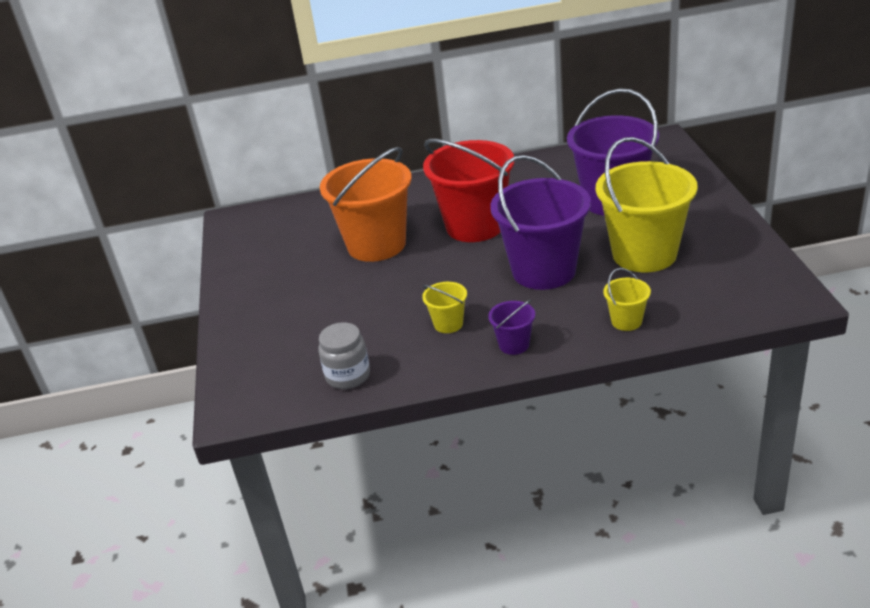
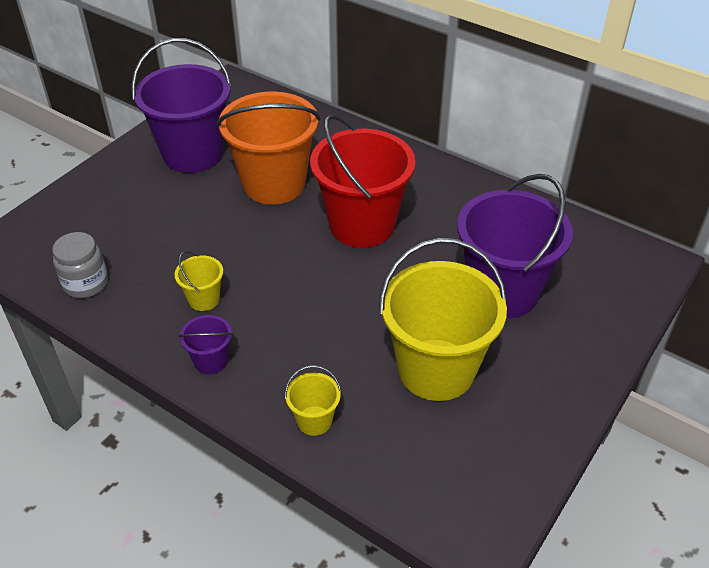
camera: 40 degrees right, 10 degrees up
purple bucket [490,155,591,290] -> purple bucket moved to [131,38,232,173]

